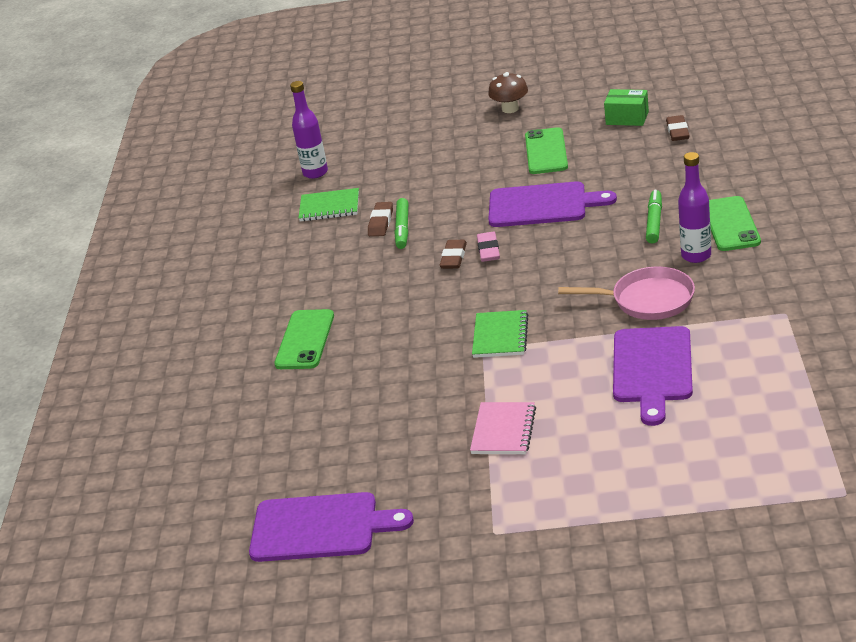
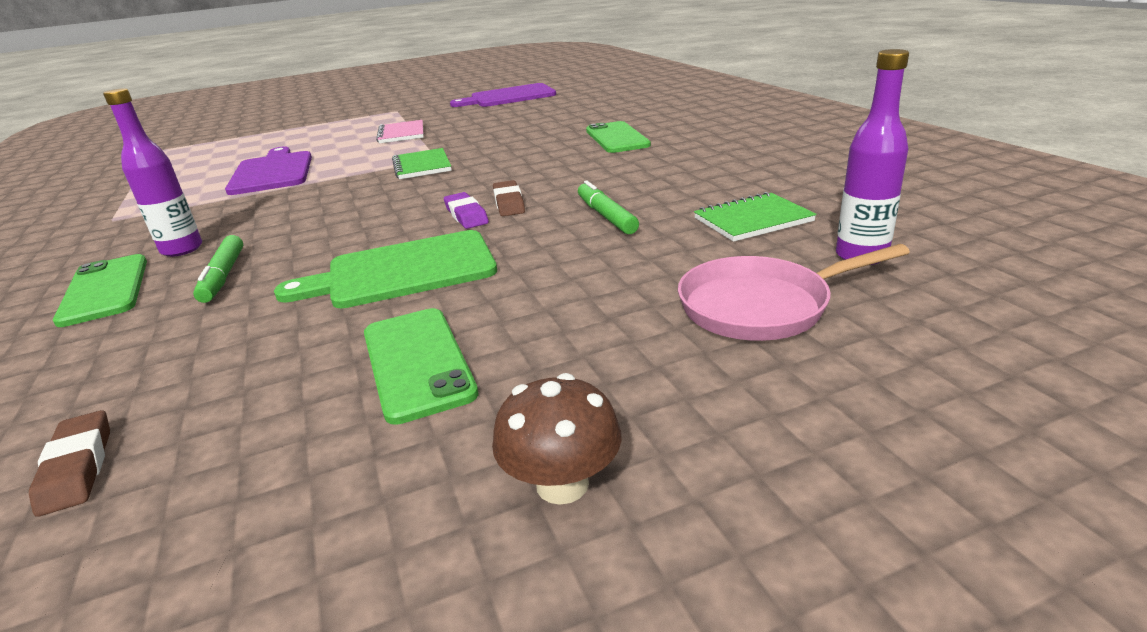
camera: 155 degrees right, 5 degrees down
brown eraser [368,202,393,236] -> none
pink eraser [477,232,500,262] -> purple eraser [444,192,489,229]
purple cutting board [488,181,617,227] -> green cutting board [274,230,497,308]
pink pan [558,267,695,320] -> pink pan moved to [678,244,910,341]
green box [604,89,649,126] -> none

